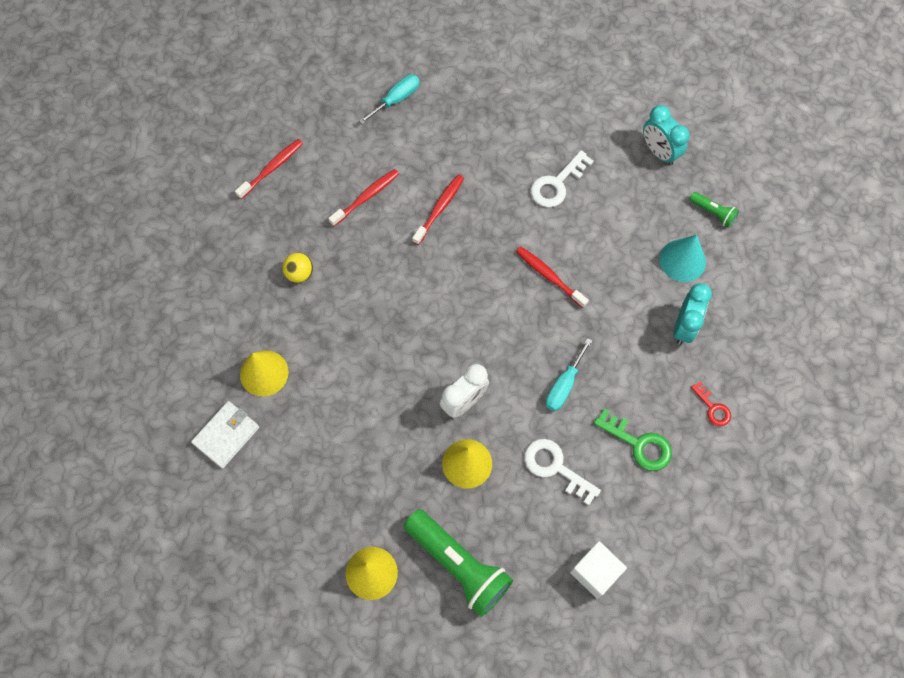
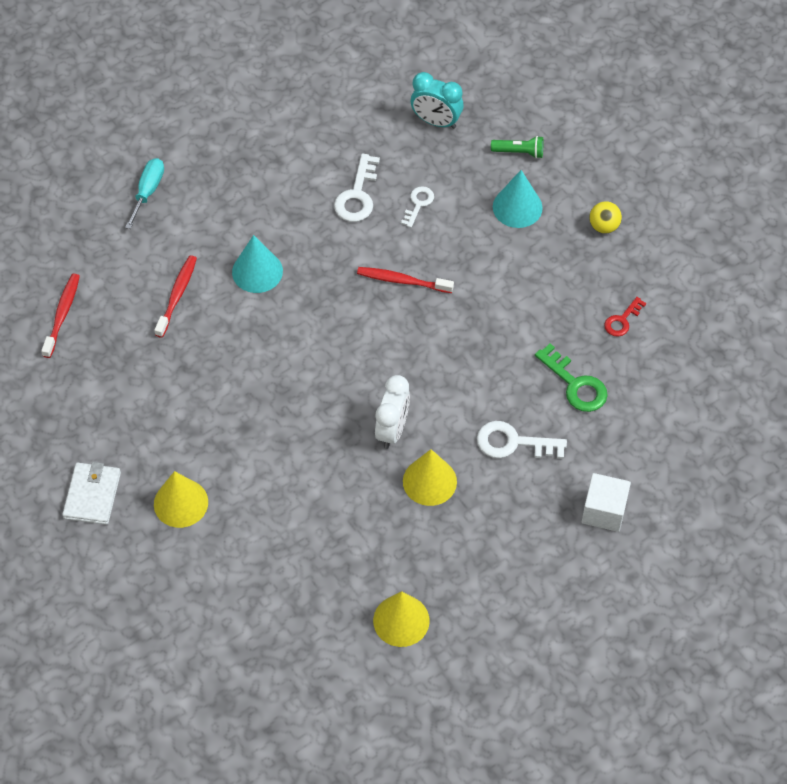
camera: 30 degrees left, 10 degrees down
white wallet [191,401,259,469] -> white wallet moved to [62,462,121,525]
yellow ball [283,253,313,283] -> yellow ball moved to [589,201,622,234]
green flashlight [404,509,513,617] -> none
red toothbrush [412,174,464,245] -> turquoise cone [232,235,283,293]
turquoise screwdriver [546,338,592,411] -> none
green key [594,408,672,471] -> green key turned 45 degrees clockwise [535,344,608,412]
turquoise clock [673,283,712,345] -> none
red key [691,381,731,426] -> red key turned 105 degrees clockwise [604,297,646,337]
none -> white key [401,186,434,228]

